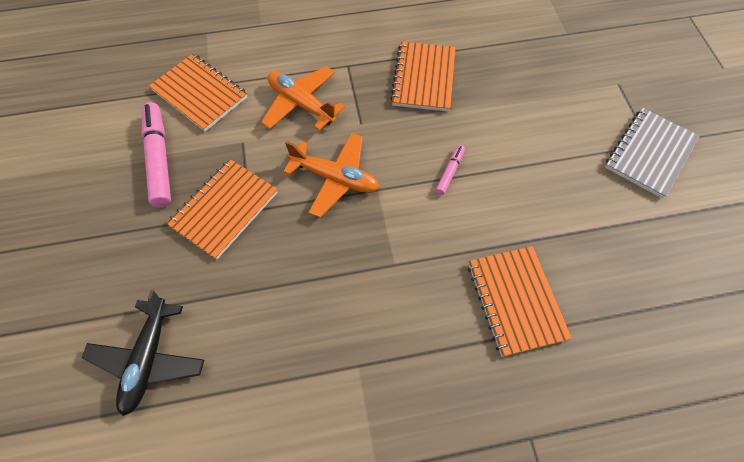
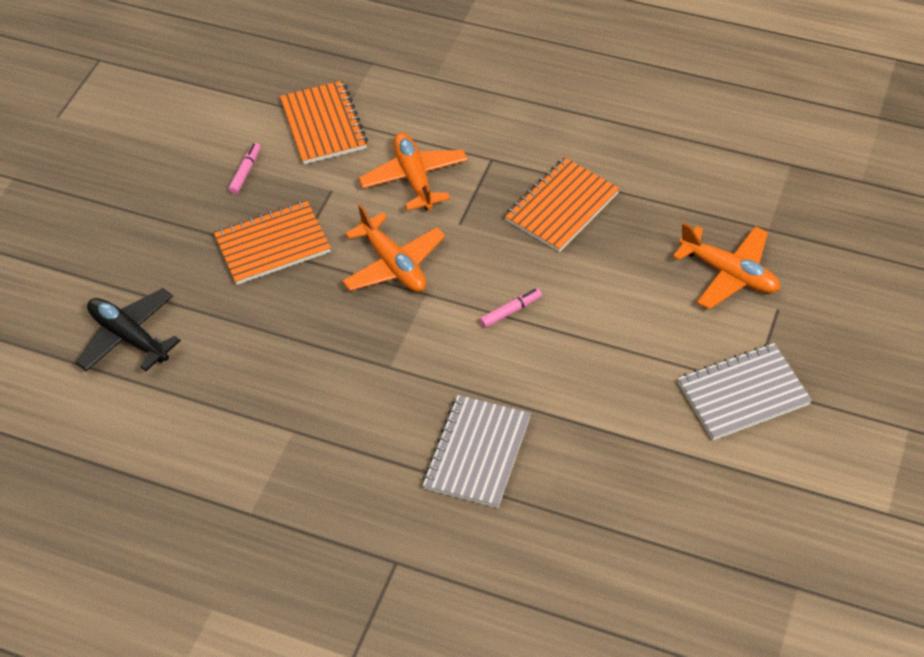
camera: 35 degrees right, 10 degrees down
black plane [82,290,204,416] -> black plane turned 90 degrees clockwise [76,288,181,371]
pink marker [142,102,171,208] -> pink marker [228,143,261,194], size x0.49
orange notebook [468,246,572,357] -> grey notebook [423,395,531,508]
none -> orange plane [673,222,780,309]

